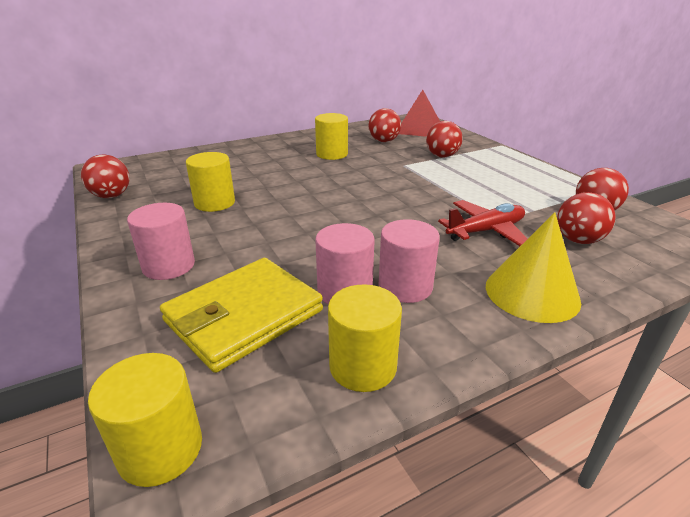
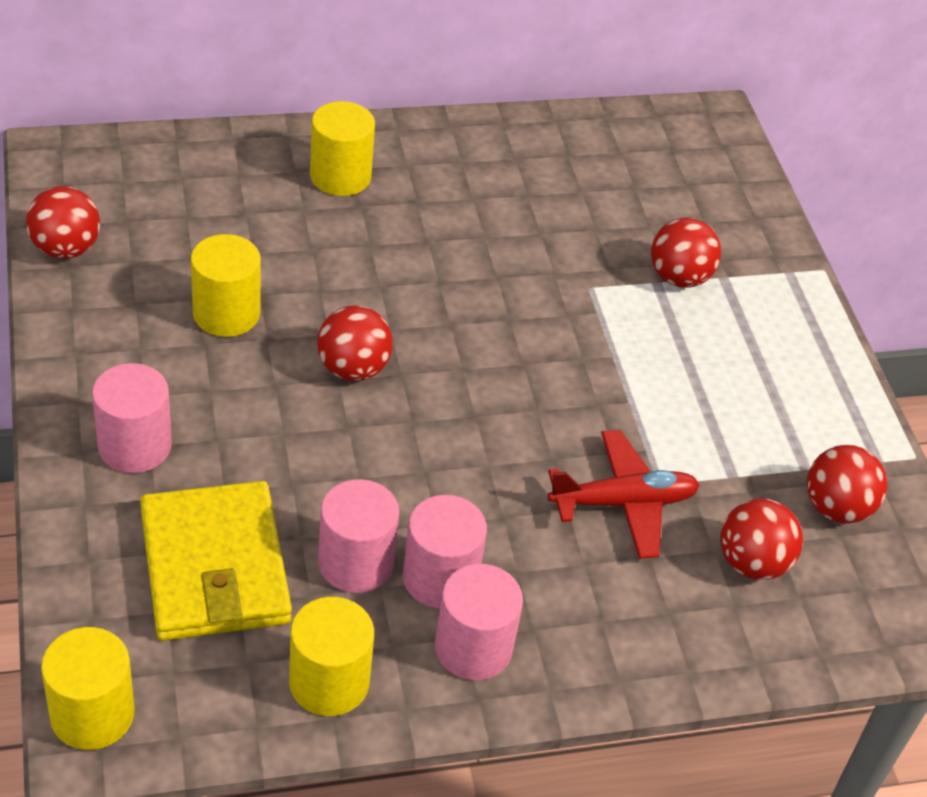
camera: 10 degrees right, 15 degrees up
yellow wallet [160,258,323,373] -> yellow wallet turned 75 degrees counterclockwise [140,481,292,641]
yellow cylinder [315,113,348,160] -> yellow cylinder moved to [310,101,375,196]
red ball [368,108,401,142] -> red ball moved to [317,306,393,381]
red pyramid [399,90,440,137] -> none
yellow cone [486,212,581,323] -> none
none -> pink cylinder [435,564,523,680]

